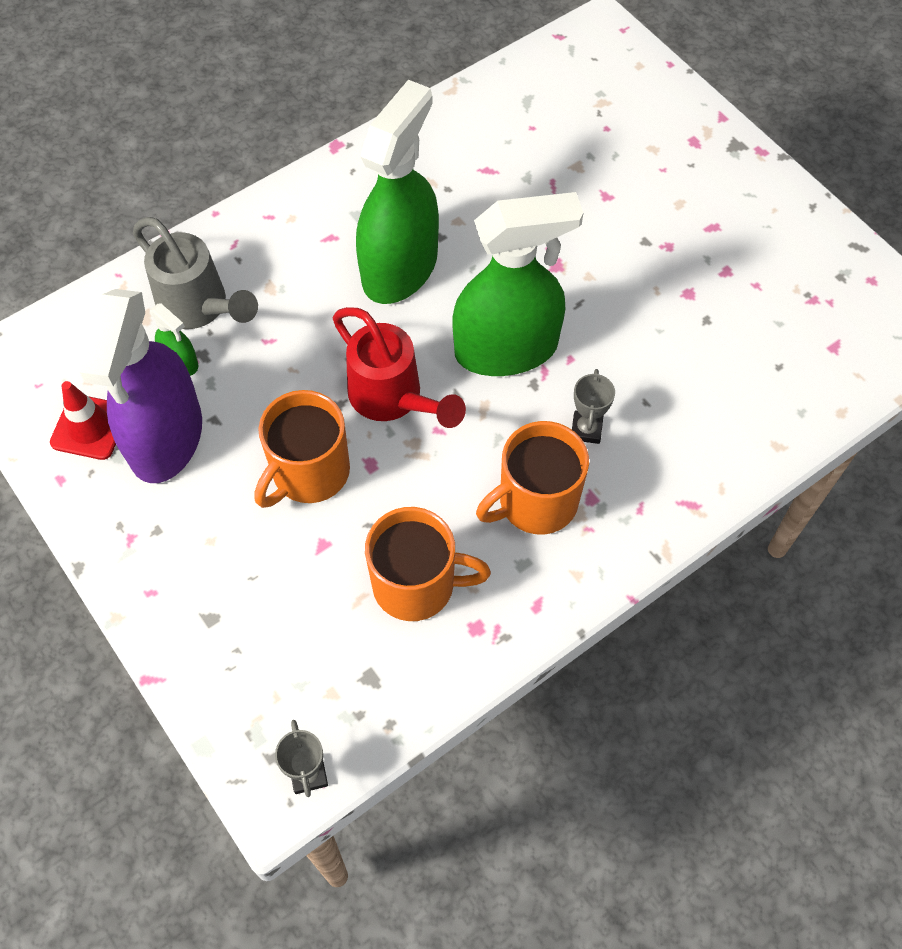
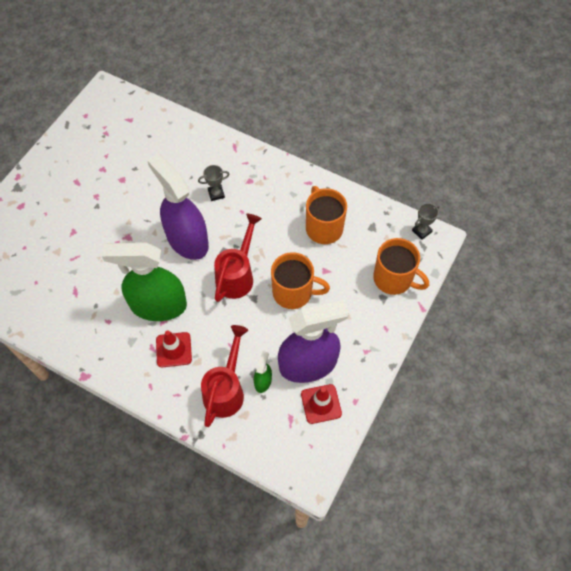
camera: 115 degrees left, 0 degrees up
grey watering can [133,217,258,329] -> red watering can [201,325,248,427]
green spray bottle [452,192,584,376] -> purple spray bottle [148,154,209,260]
orange mug [476,421,589,535] -> orange mug moved to [373,238,429,295]
none -> red traffic cone [156,330,192,367]

